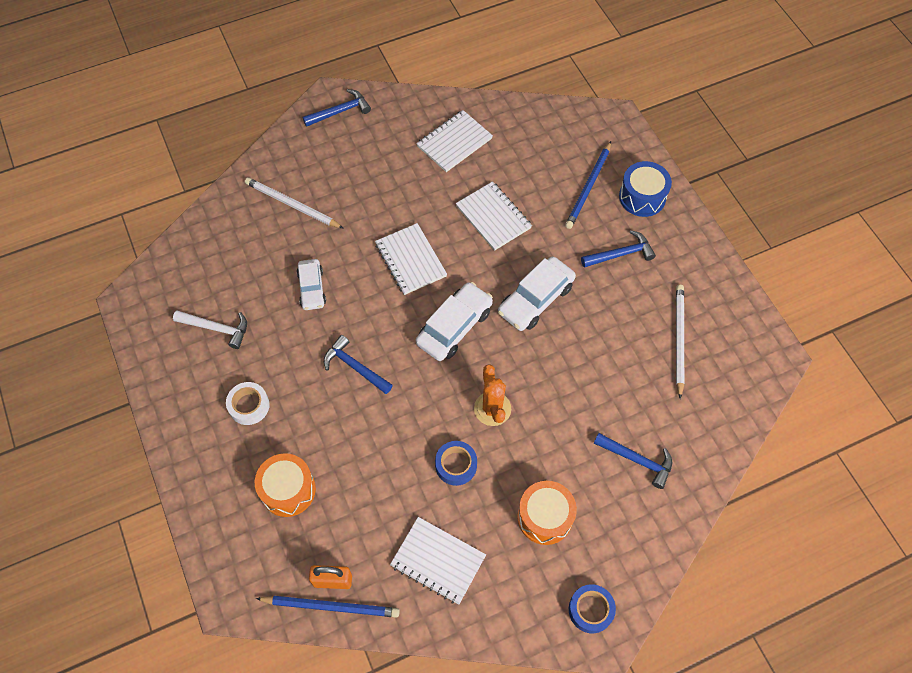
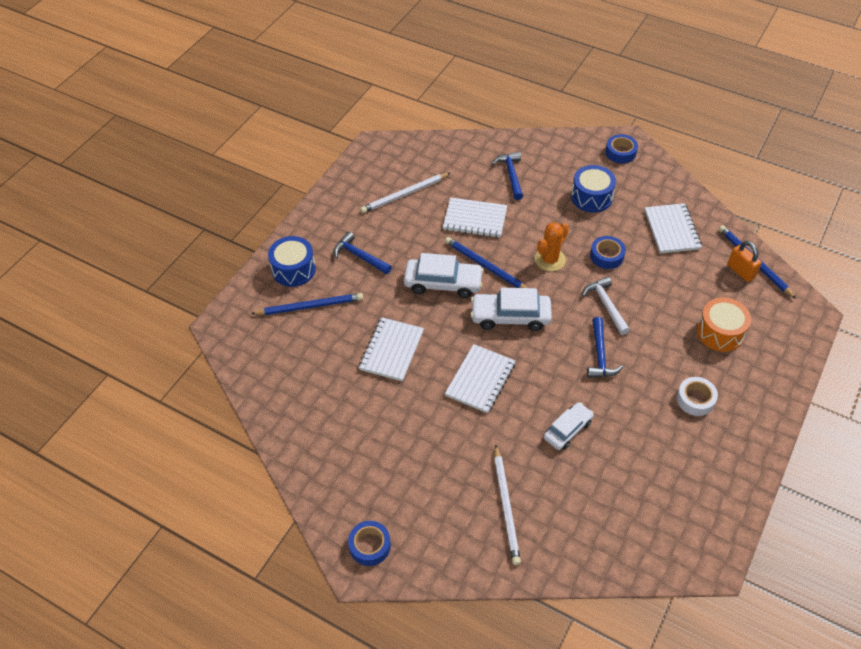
camera: 125 degrees left, 10 degrees down
white hammer [173,310,247,349] -> white hammer moved to [582,277,630,335]
blue hammer [303,89,371,127] -> blue tape [348,521,391,566]
white notebook [416,110,493,172] -> white notebook moved to [443,197,507,238]
orange drum [517,481,577,545] -> blue drum [571,165,616,213]
none -> blue pencil [445,237,528,288]

